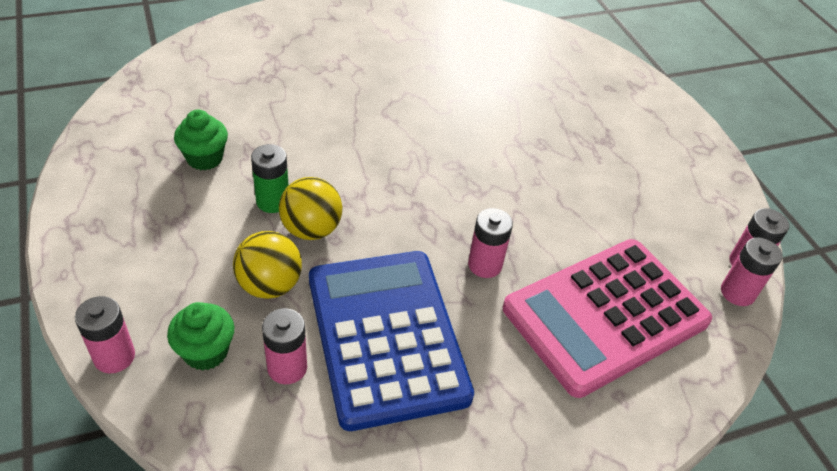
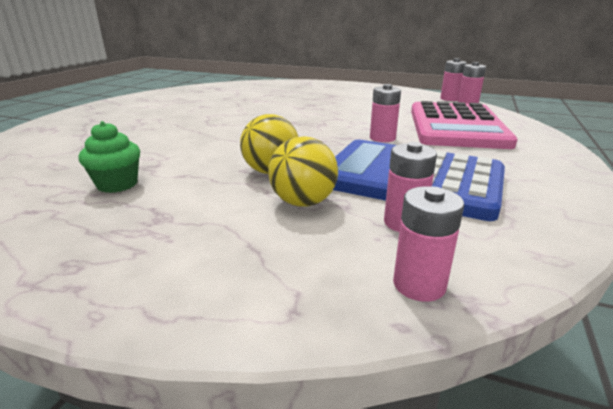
camera: 45 degrees left, 20 degrees down
pink battery [75,296,135,373] -> pink battery moved to [393,186,464,302]
green cupcake [167,302,234,371] -> none
green battery [251,144,289,213] -> none

